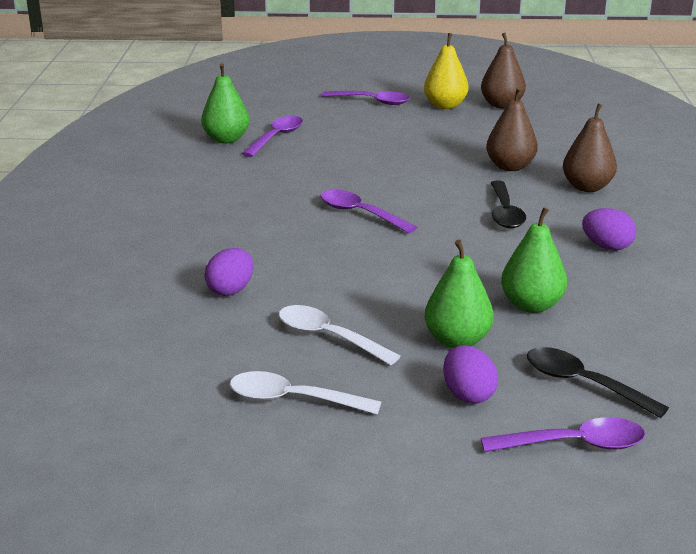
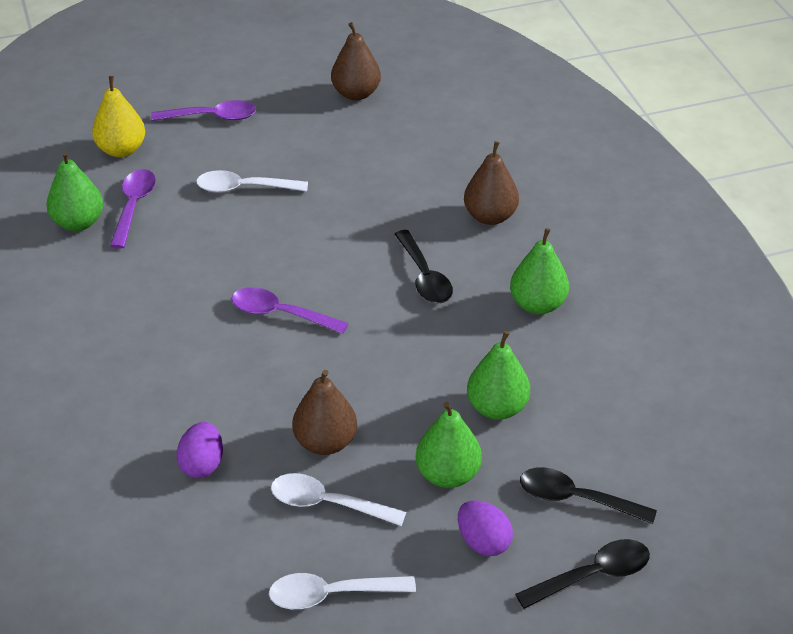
camera: 20 degrees left, 15 degrees up
yellow pear [424,33,468,109] -> yellow pear moved to [92,76,145,157]
purple spoon [481,417,645,452] -> black spoon [515,539,650,609]
brown pear [486,87,538,171] -> brown pear moved to [292,370,357,455]
purple egg [582,208,636,250] -> green pear [510,228,569,314]
none -> white spoon [196,170,308,193]

